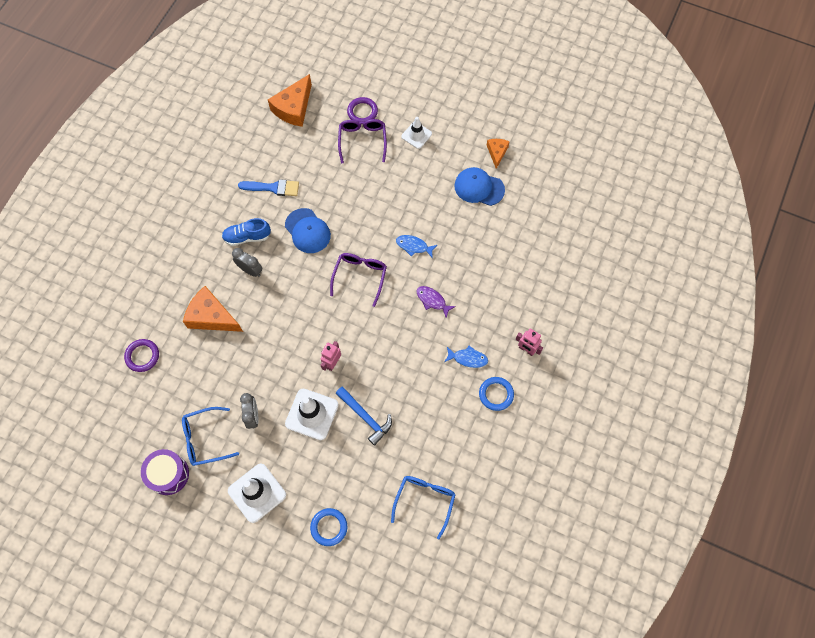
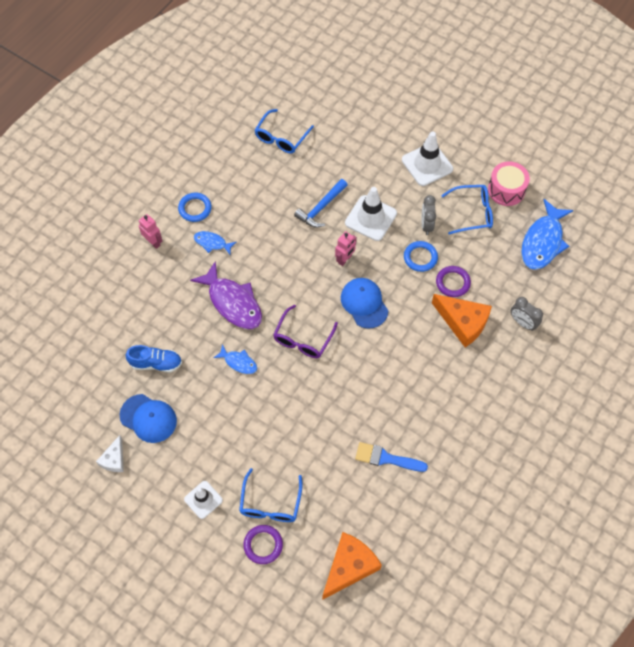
camera: 170 degrees left, 5 degrees down
purple ring [124,339,159,372] -> purple ring moved to [436,266,471,297]
purple drum [141,449,189,495] -> pink drum [488,161,530,206]
blue shoe [222,218,271,246] -> blue shoe moved to [126,345,182,373]
grey clock [232,248,262,277] -> grey clock moved to [511,297,543,331]
blue cap [285,208,331,253] -> blue cap moved to [341,278,388,329]
blue ring [310,508,347,546] -> blue ring moved to [404,241,438,272]
blue hammer [336,387,392,446] -> blue hammer turned 105 degrees counterclockwise [294,179,347,227]
purple glasses [338,119,387,163] -> blue glasses [239,468,303,522]
purple fish [416,286,456,318] -> purple fish [190,261,262,329], size x1.95
orange cheese [487,139,510,169] -> white cheese [96,435,124,472]
none -> blue fish [521,199,574,270]

